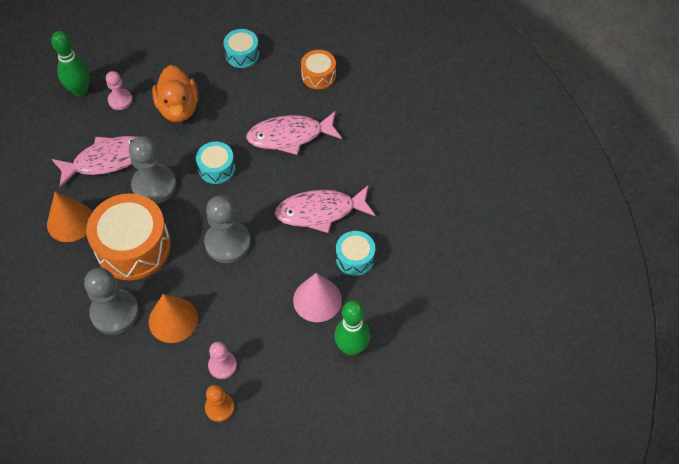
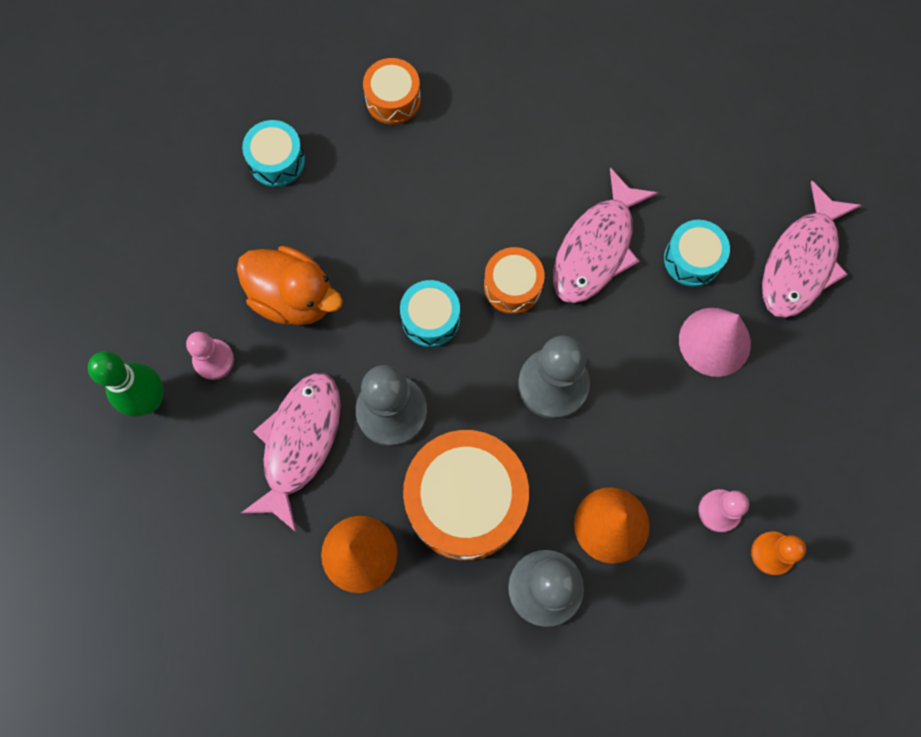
camera: 50 degrees left, 15 degrees up
pink fish [246,111,342,155] -> pink fish moved to [762,181,861,318]
green bowling pin [334,301,370,356] -> none
none -> orange drum [484,247,545,314]

